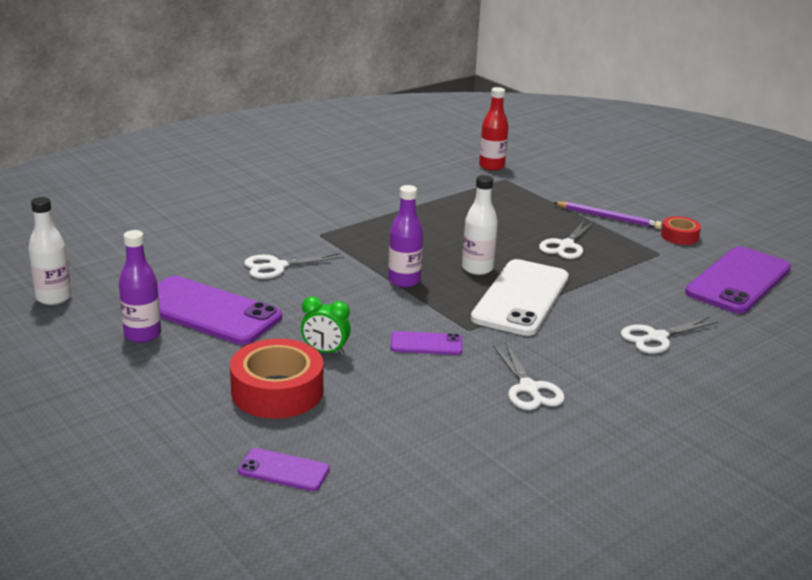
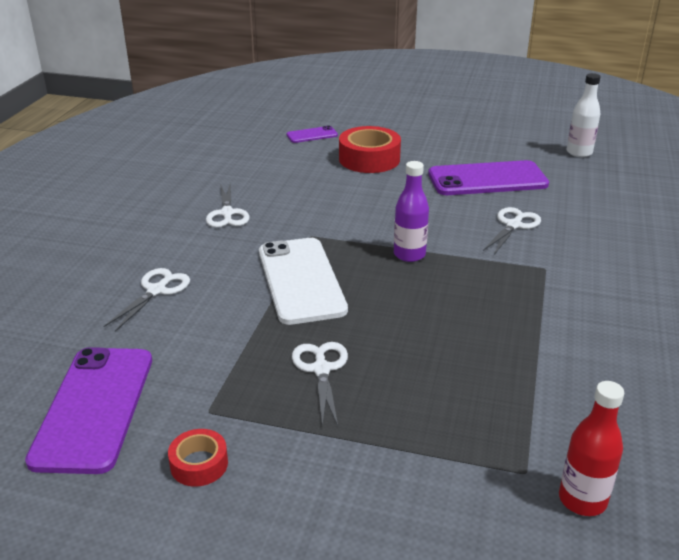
camera: 145 degrees right, 5 degrees up
purple bottle [119,230,161,343] -> none
green clock [301,296,351,355] -> none
purple phone [391,331,463,355] -> none
white bottle [462,175,498,275] -> none
white scissors [493,343,565,410] -> white scissors turned 135 degrees counterclockwise [206,183,250,227]
purple pencil [553,202,662,229] -> none

